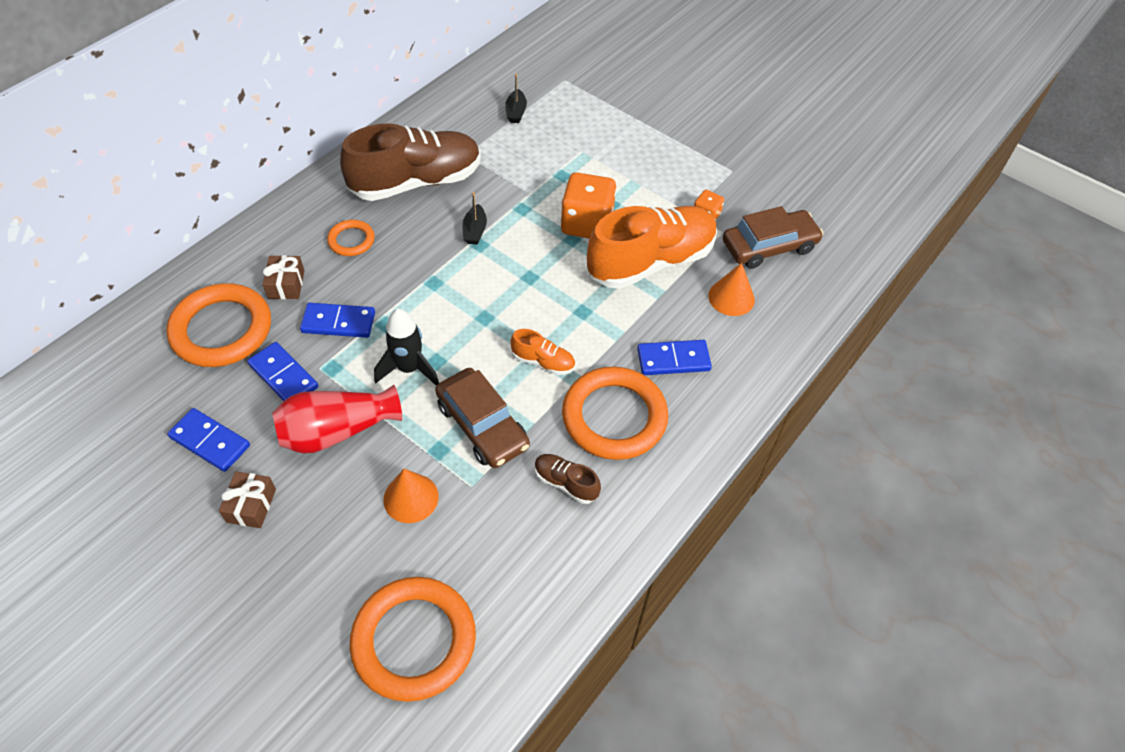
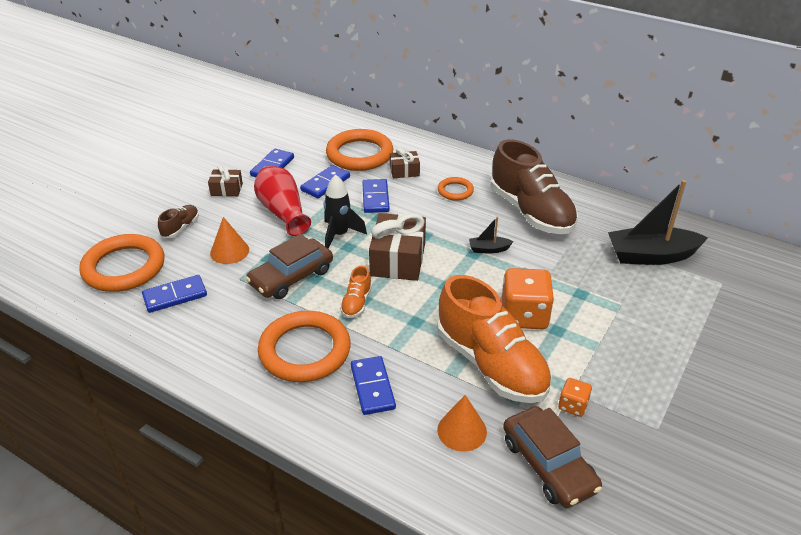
camera: 85 degrees right, 15 degrees down
black boat [505,73,527,123] -> black boat [608,180,708,265], size x2.19
brown shoe [535,454,601,504] -> brown shoe moved to [158,205,199,238]
none -> blue domino [142,275,207,313]
none -> brown gift [369,213,426,281]

